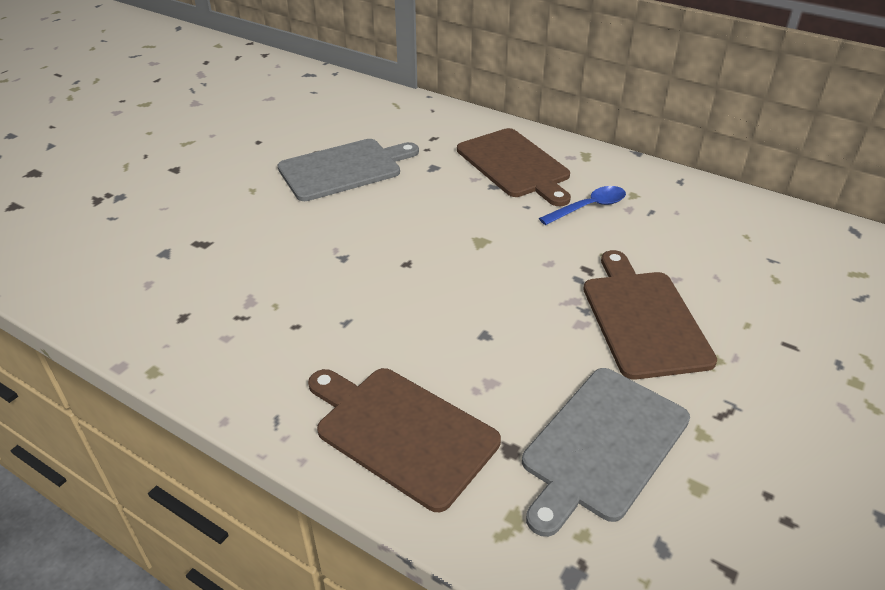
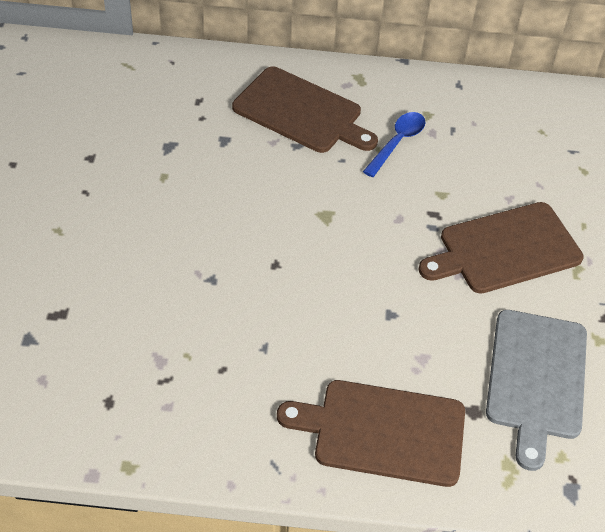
camera: 30 degrees left, 10 degrees up
grey cutting board [278,139,419,201] -> none
brown cutting board [583,250,717,379] -> brown cutting board turned 75 degrees counterclockwise [418,202,584,294]

